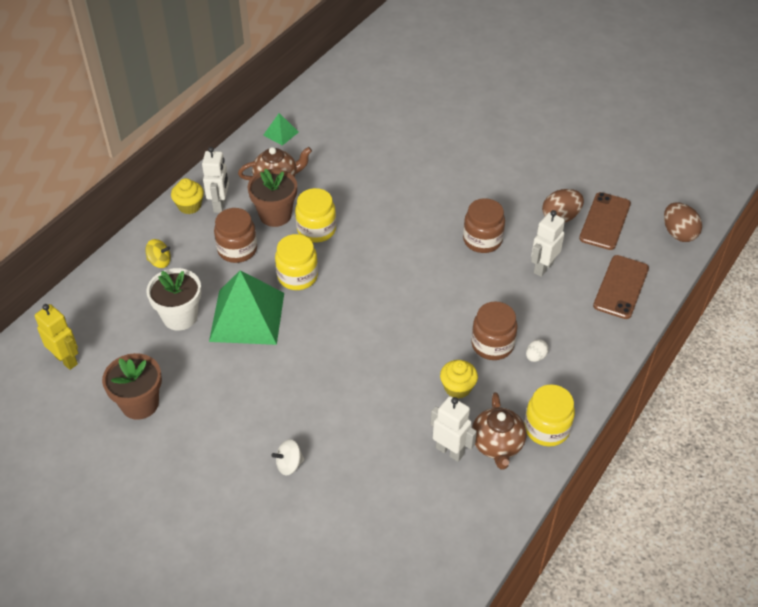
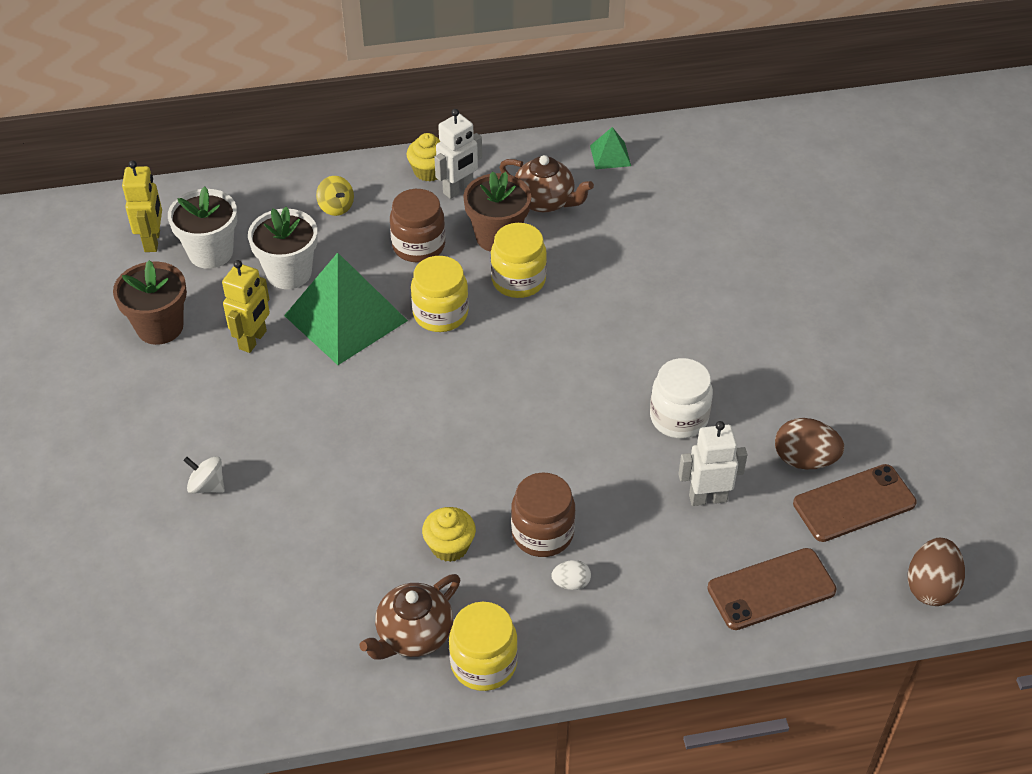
camera: 45 degrees right, 0 degrees up
white robot [430,396,477,462] -> none
brown jar [463,198,505,253] -> white jar [650,358,713,439]
none -> white flower pot [168,186,237,269]
none -> yellow robot [222,260,270,353]

